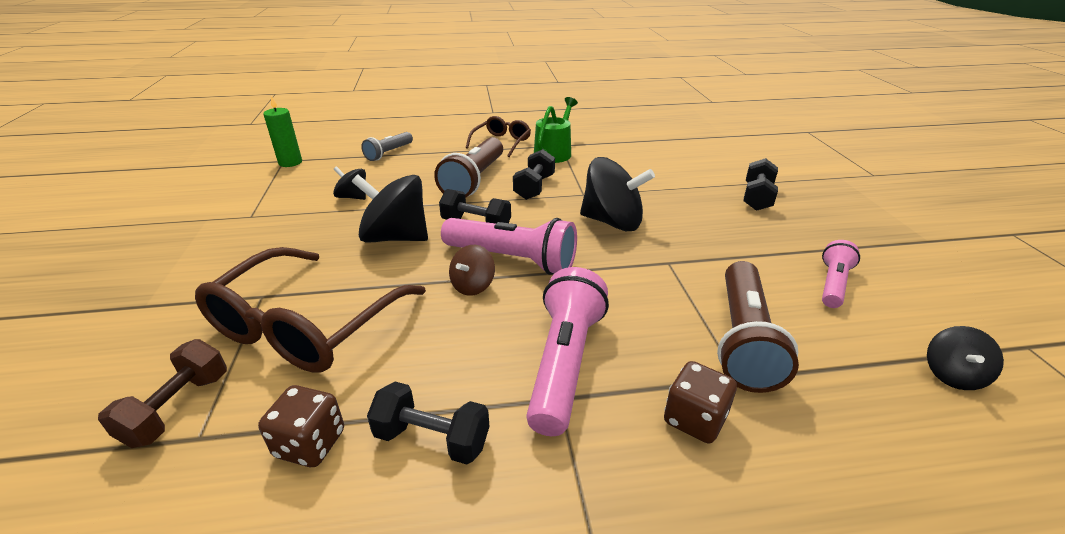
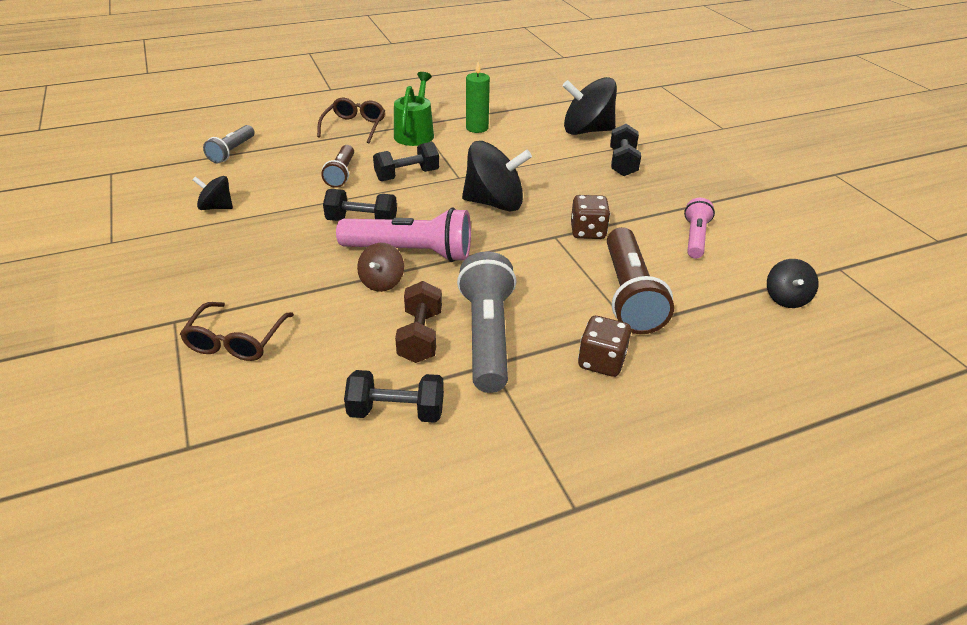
camera: 15 degrees left, 5 degrees up
brown dumbbell [98,339,227,448] -> brown dumbbell moved to [395,281,442,363]
brown glasses [195,247,426,373] -> brown glasses [180,302,294,361], size x0.53
brown dice [258,385,344,467] -> brown dice moved to [571,195,610,239]
green candle [263,96,302,167] -> green candle moved to [466,62,490,133]
black spinning top [351,175,428,243] -> black spinning top moved to [563,77,617,135]
brown flashlight [434,137,503,198] -> brown flashlight [321,145,354,188], size x0.58
black dumbbell [513,149,555,200] -> black dumbbell turned 60 degrees clockwise [373,142,439,181]
pink flashlight [526,267,609,436] -> grey flashlight [457,251,516,393]

